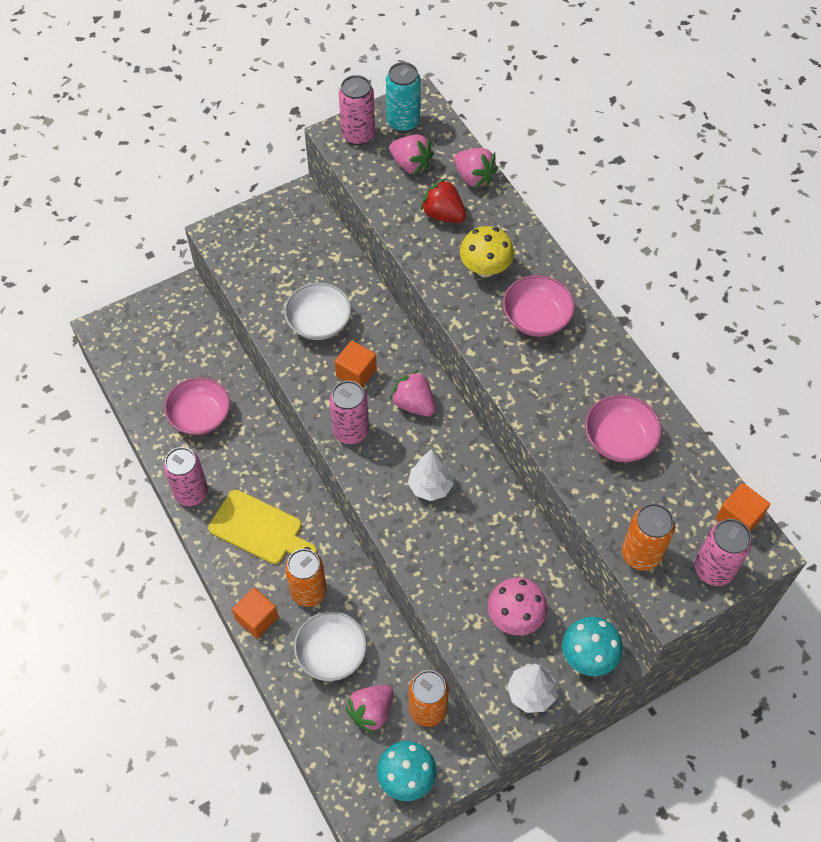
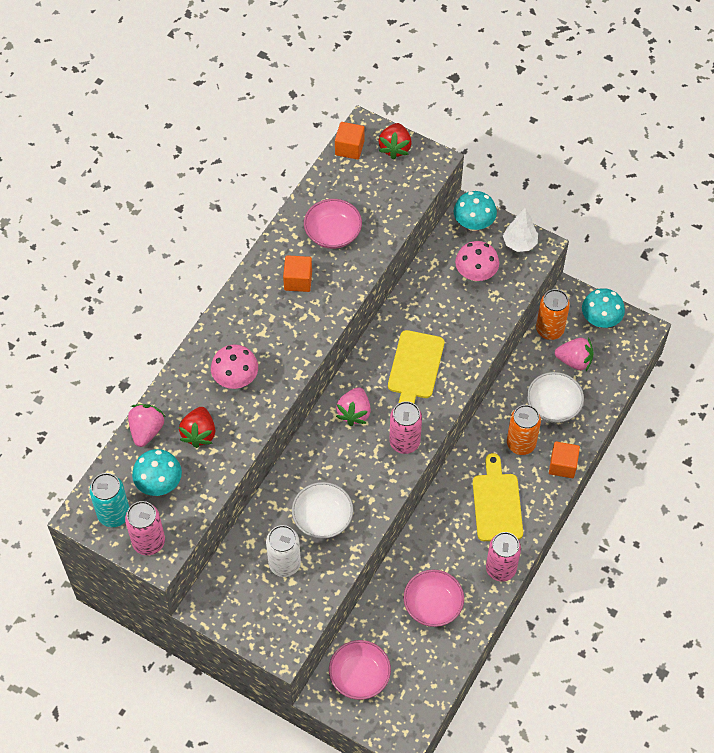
camera: 120 degrees left, 0 degrees up
orange cube [335,341,377,388] -> orange cube moved to [283,255,312,292]
pink strawberry [389,135,434,175] -> turquoise mushroom [132,449,182,496]
white tree [408,449,454,501] -> yellow cutting board [388,330,444,404]
yellow mushroom [460,226,514,277] -> pink mushroom [211,345,258,389]
pink bowl [503,275,575,337] -> pink bowl moved to [329,640,391,700]
orange can [622,503,675,571] -> none
pink can [695,519,752,586] -> red strawberry [378,123,412,160]
none -> white can [266,525,301,577]

